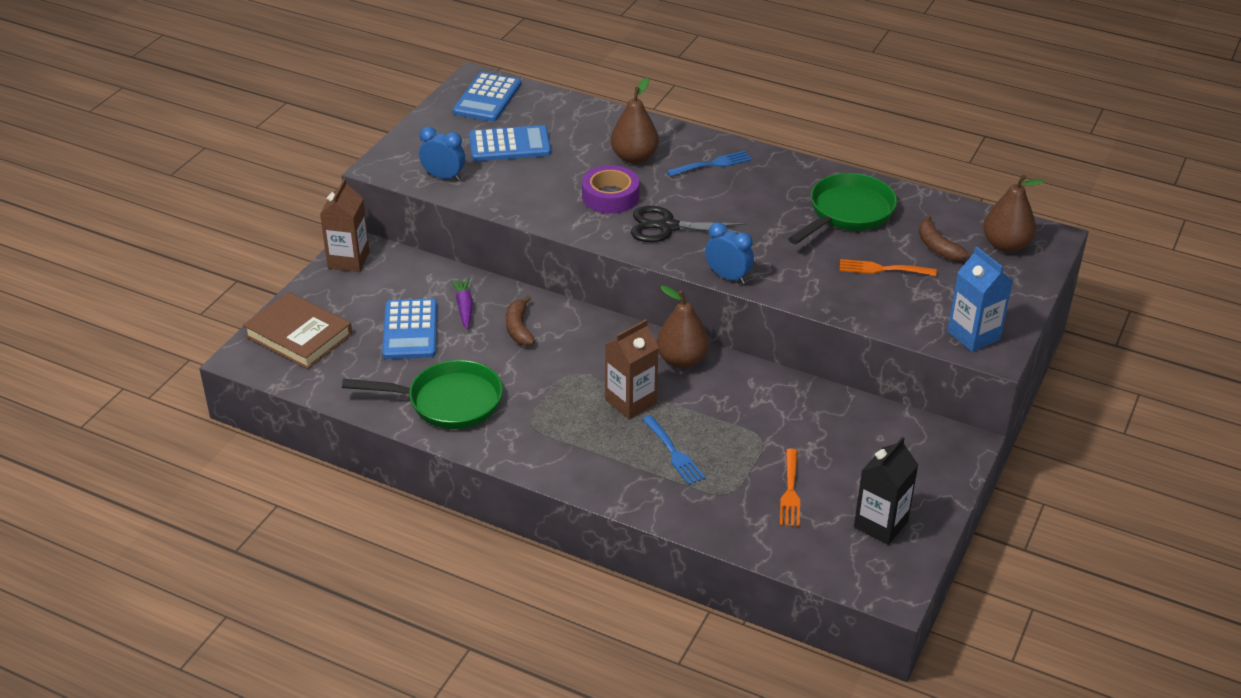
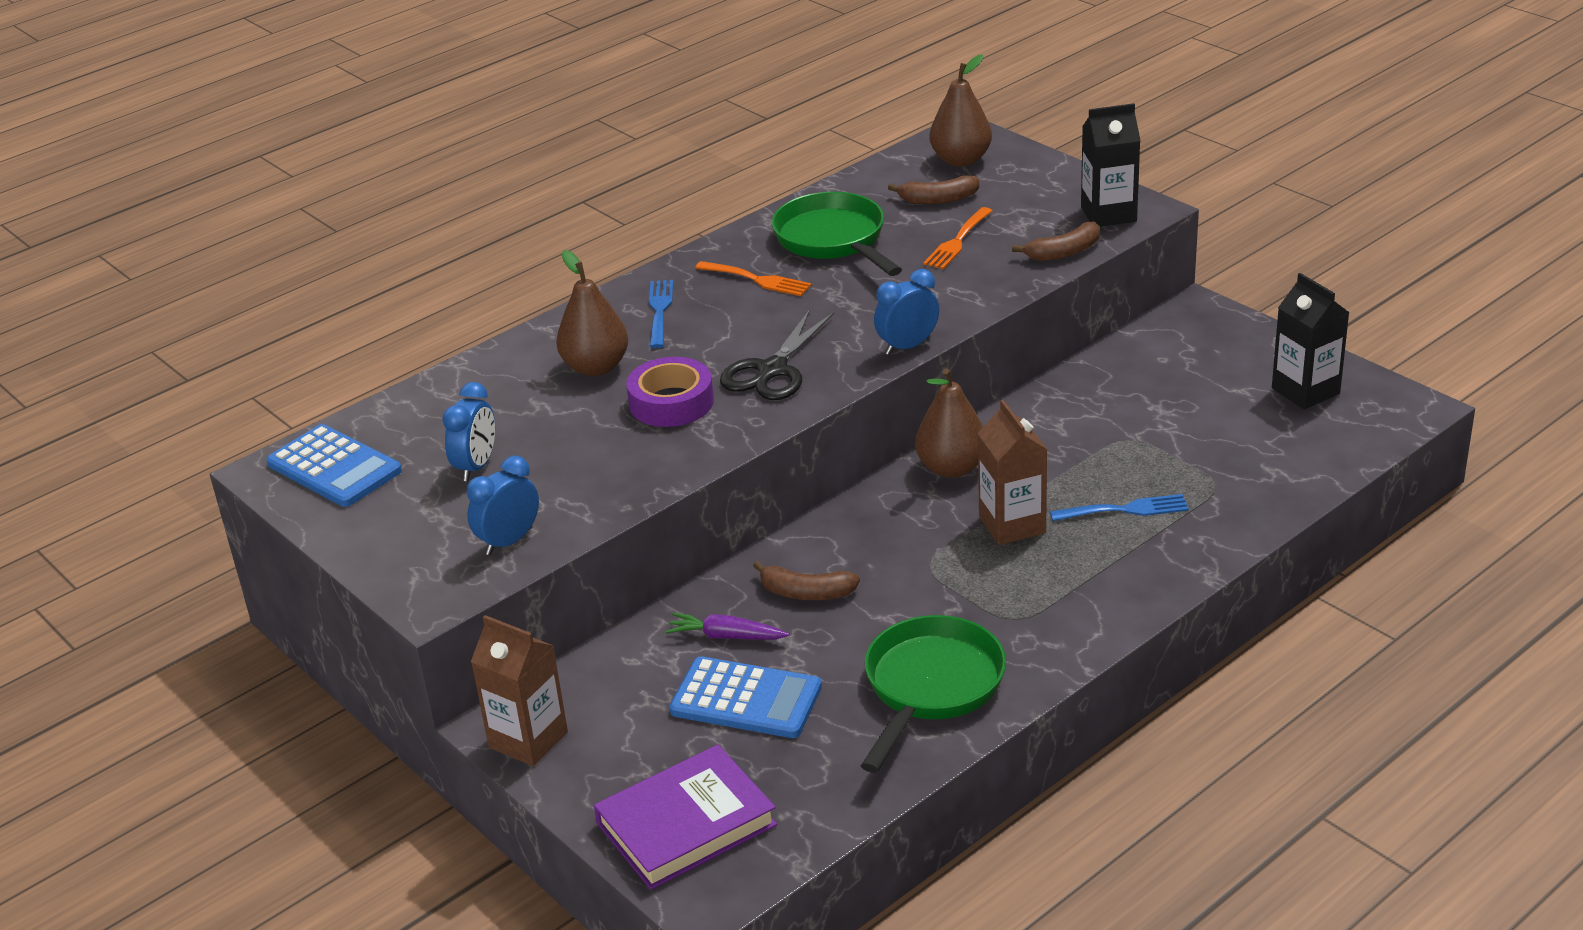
camera: 65 degrees left, 5 degrees down
brown book [243,292,352,369] -> purple book [594,745,777,890]
blue calculator [469,125,551,161] -> blue clock [442,382,495,481]
orange fork [780,448,800,527] -> orange fork moved to [695,261,812,296]
blue carton [947,247,1013,352] -> black carton [1081,103,1141,227]
none -> brown banana [1012,221,1100,261]

